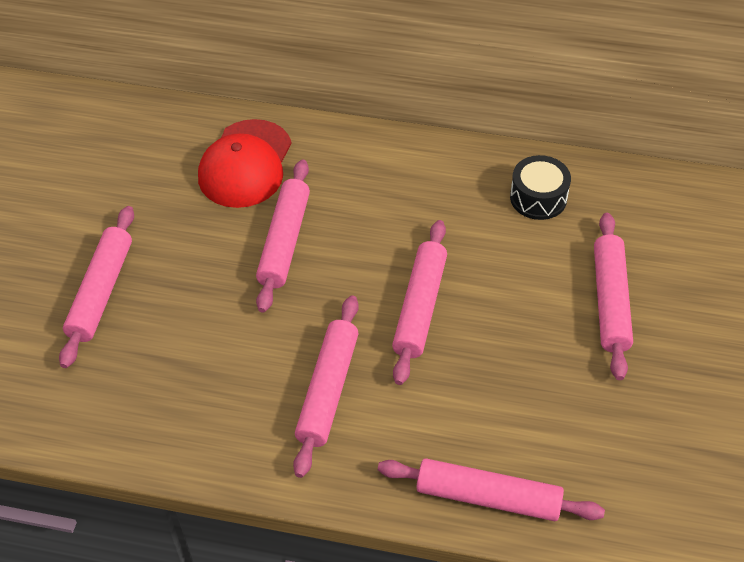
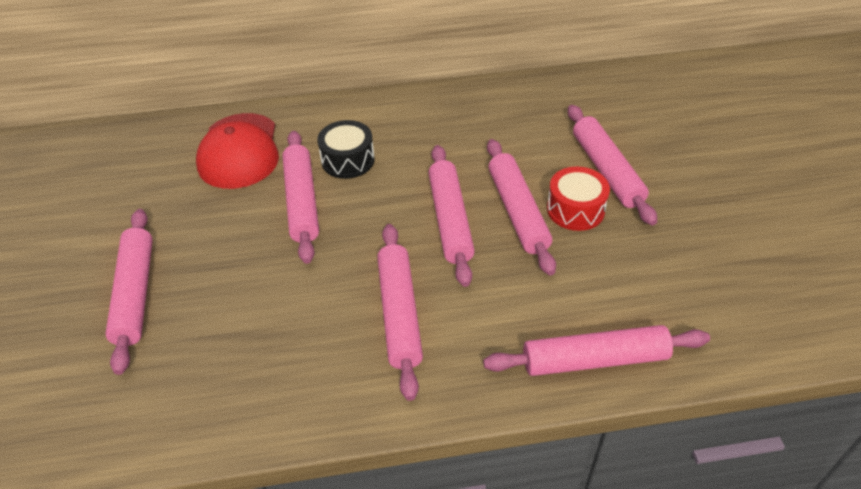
camera: 20 degrees left, 5 degrees down
black drum [510,155,571,220] -> black drum moved to [317,120,375,179]
none -> pink rolling pin [487,139,556,275]
none -> red drum [547,167,610,231]

